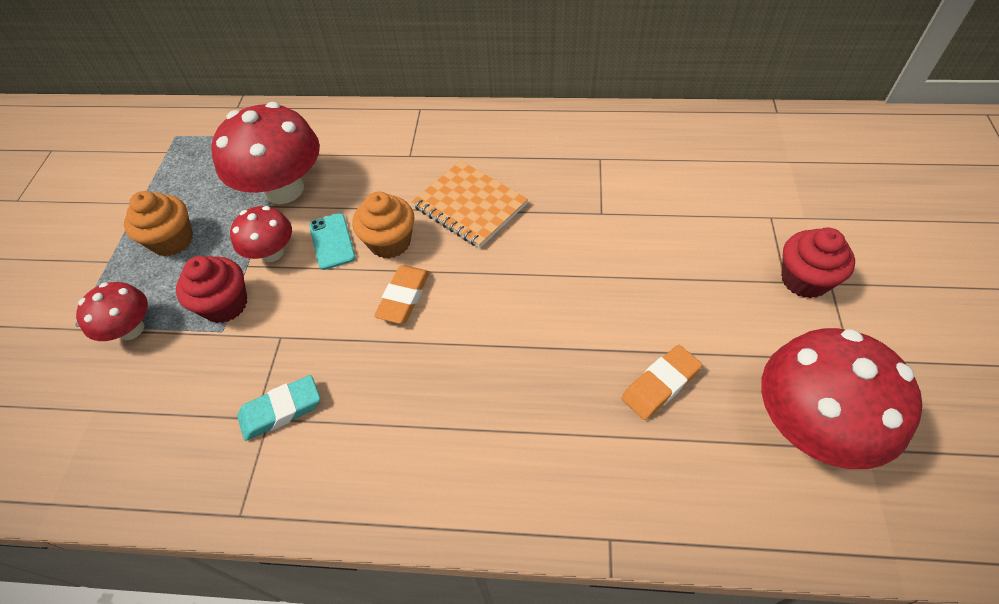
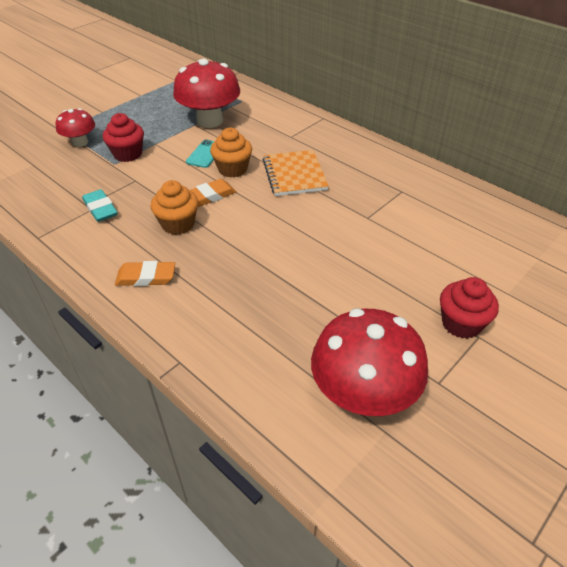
camera: 35 degrees right, 10 degrees down
orange cupcake [124,191,193,256] -> orange cupcake moved to [150,180,198,235]
red mushroom [230,206,292,262] -> none
turquoise eraser [237,375,320,441] -> turquoise eraser turned 45 degrees clockwise [82,189,118,222]
orange eraser [622,345,702,420] -> orange eraser moved to [115,261,175,286]

